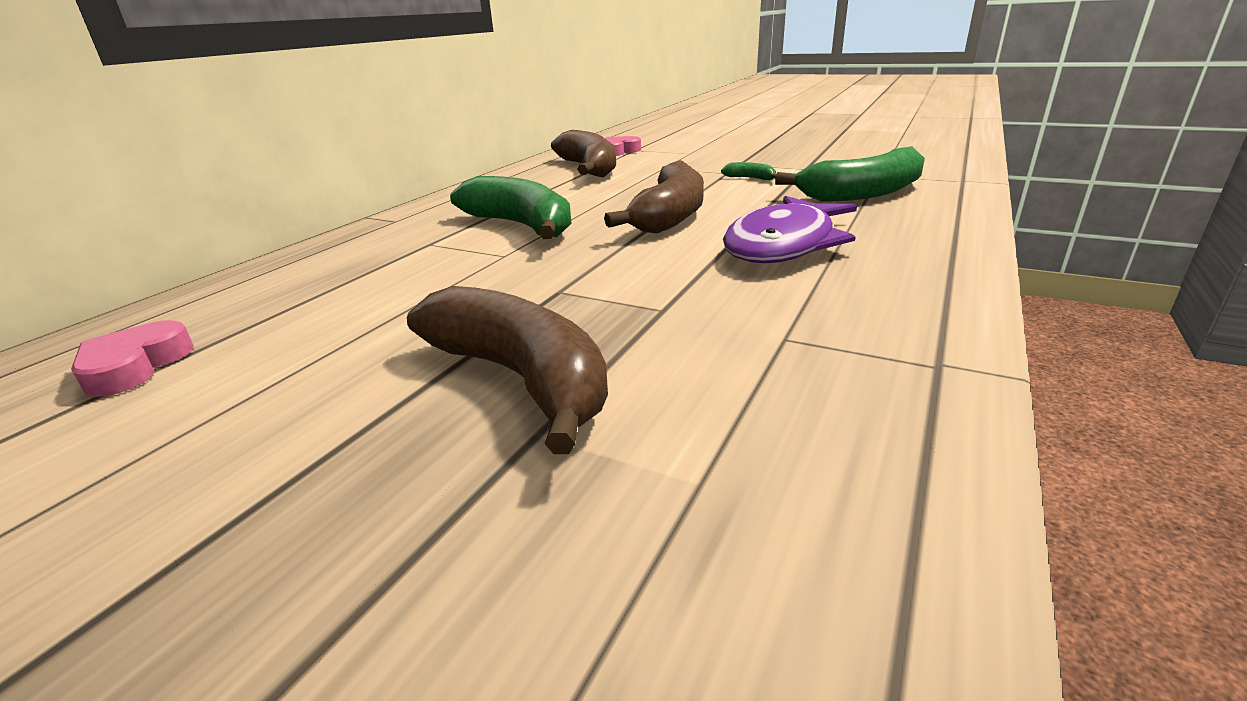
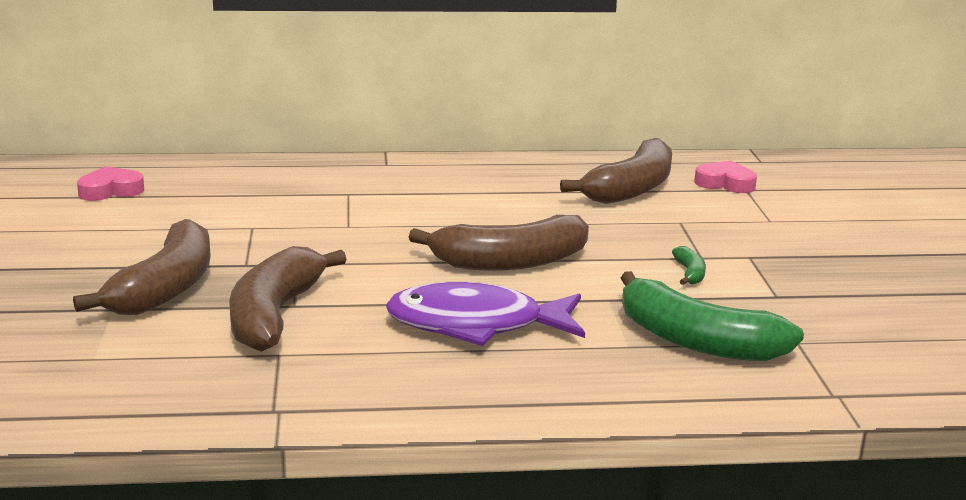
camera: 55 degrees right, 5 degrees down
green banana [450,176,571,239] -> none
none -> brown banana [229,246,347,352]

